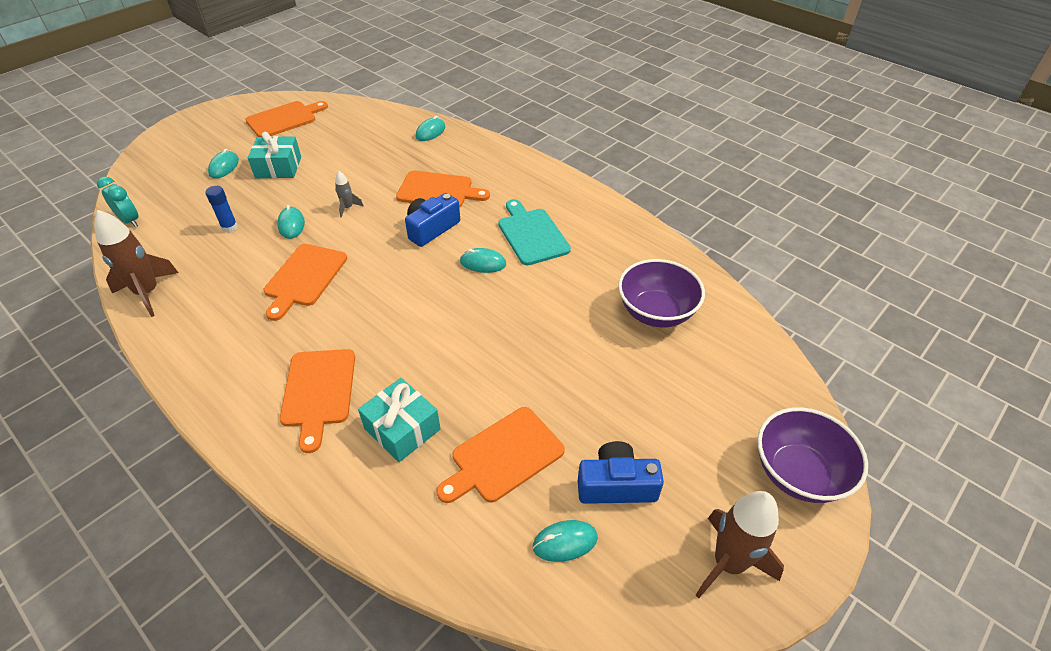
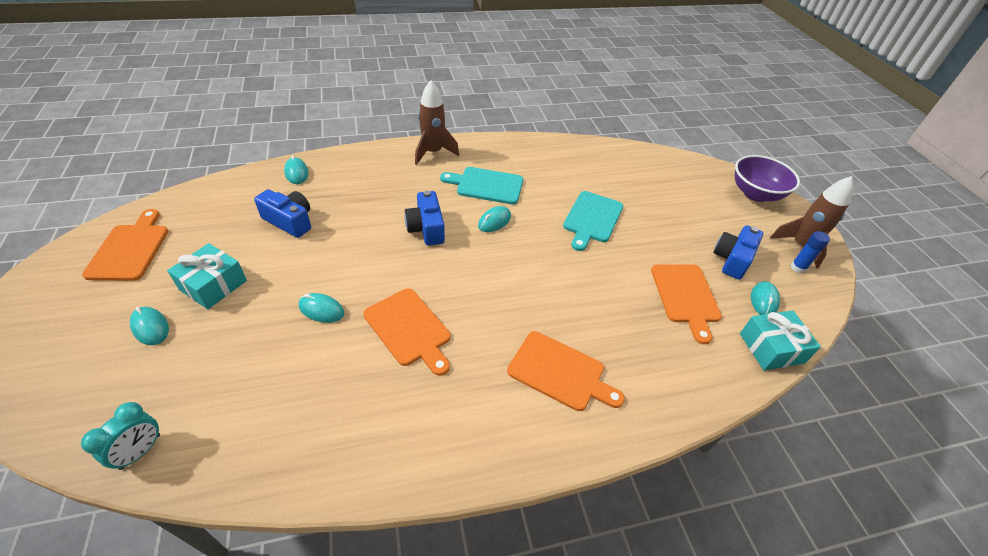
camera: 60 degrees left, 0 degrees up
brown rocket [94,210,178,317] -> brown rocket moved to [415,80,459,165]
turquoise clock [97,177,139,227] -> turquoise clock turned 135 degrees clockwise [81,402,160,470]
blue glue stick [205,186,238,233] -> blue glue stick moved to [791,231,830,273]
grey rocket [335,171,364,218] -> none
turquoise gift [358,378,441,462] -> turquoise gift moved to [740,310,821,370]
orange cutting board [396,171,490,208] -> none
purple bowl [618,259,705,328] -> none
none -> blue camera [254,189,311,238]
none -> turquoise cutting board [563,191,623,251]

